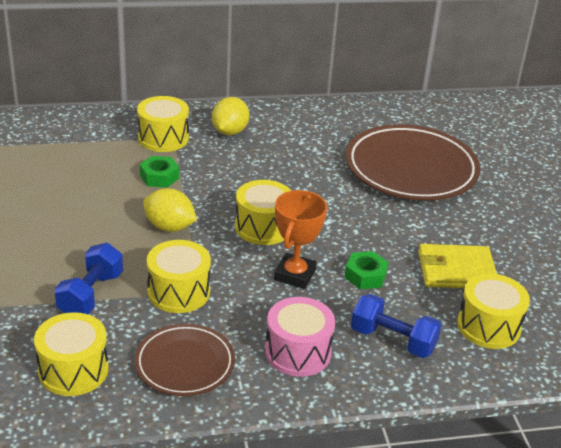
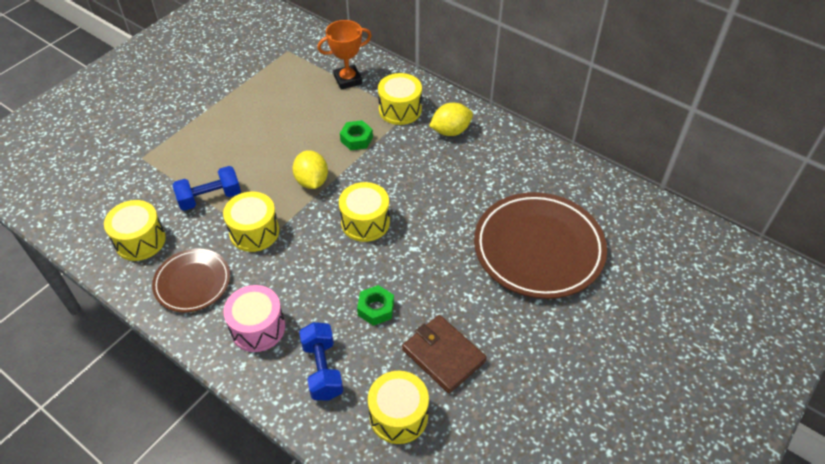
camera: 50 degrees right, 15 degrees up
orange trophy [274,190,327,289] -> orange trophy moved to [317,20,372,90]
yellow wallet [418,244,497,288] -> brown wallet [402,315,487,394]

